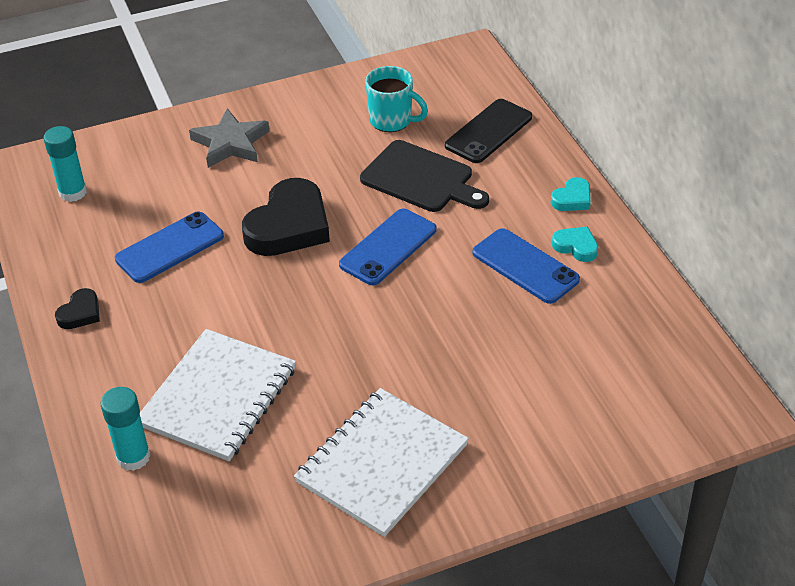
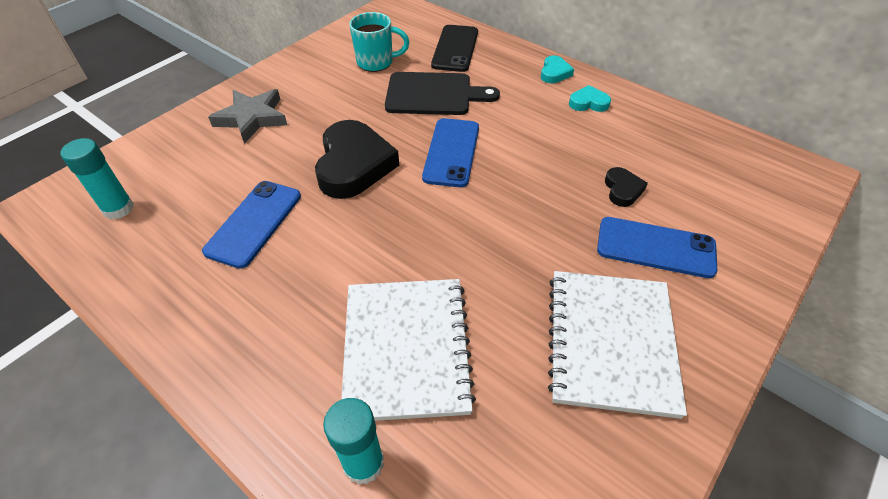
camera: 30 degrees left, 5 degrees up
black heart [55,288,100,329] -> black heart moved to [605,167,648,207]
blue phone [473,228,580,304] -> blue phone moved to [597,217,717,278]

